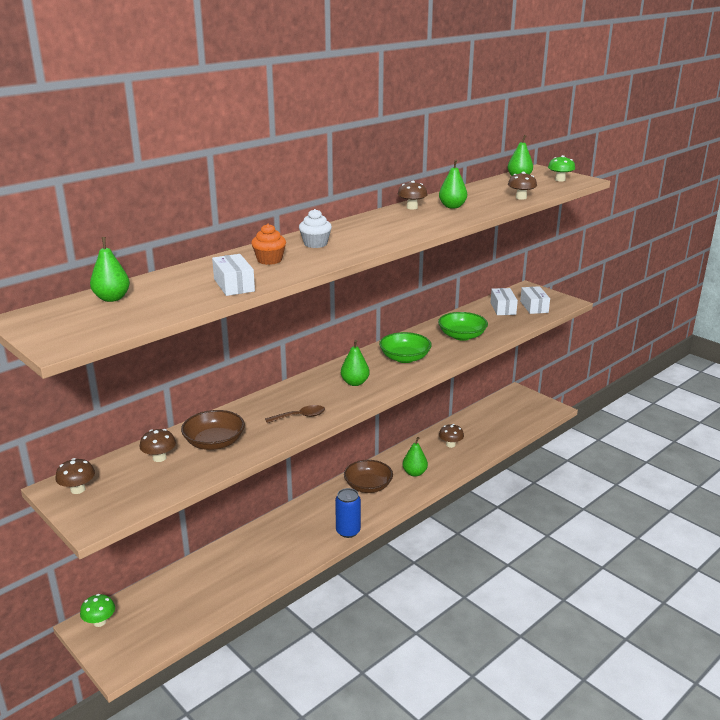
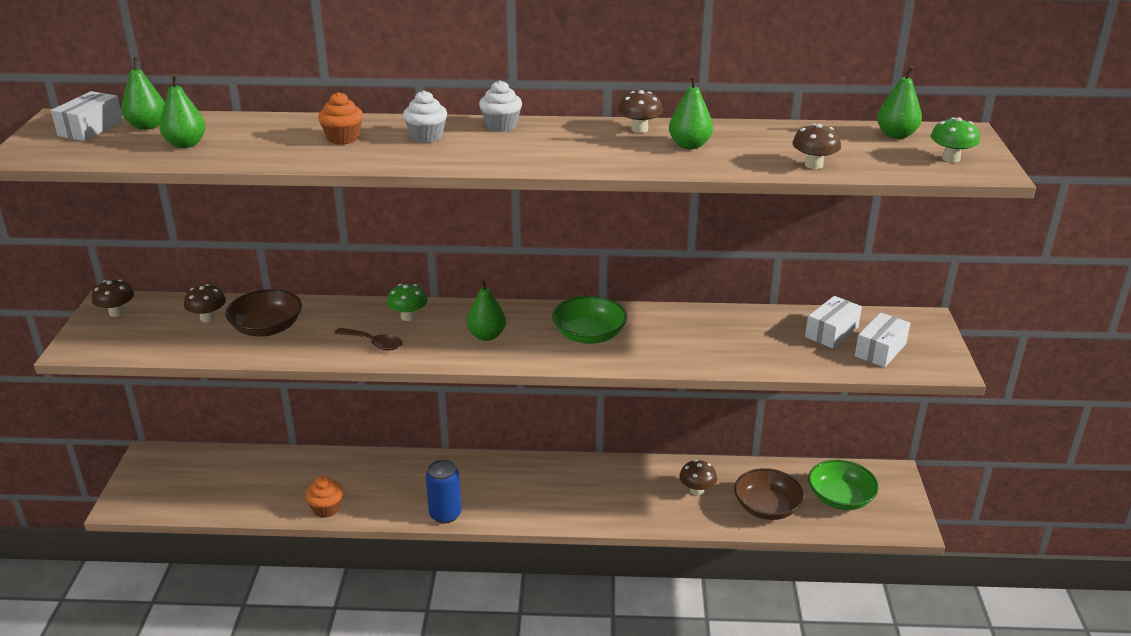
camera: 45 degrees right, 5 degrees up
green mushroom [80,594,115,627] -> green mushroom moved to [387,284,427,321]
white box [212,254,255,296] -> white box moved to [51,91,123,141]
brown bowl [344,460,393,493] -> brown bowl moved to [734,468,805,520]
green pear [403,437,428,477] -> green pear moved to [159,74,206,148]
green bowl [438,312,488,341] -> green bowl moved to [808,460,879,510]
none -> orange cupcake [305,476,343,518]
none -> white cupcake [479,80,522,132]

